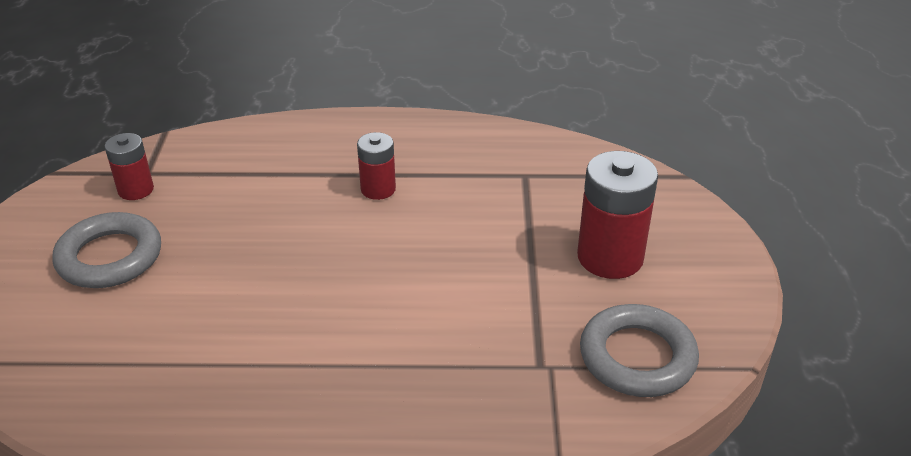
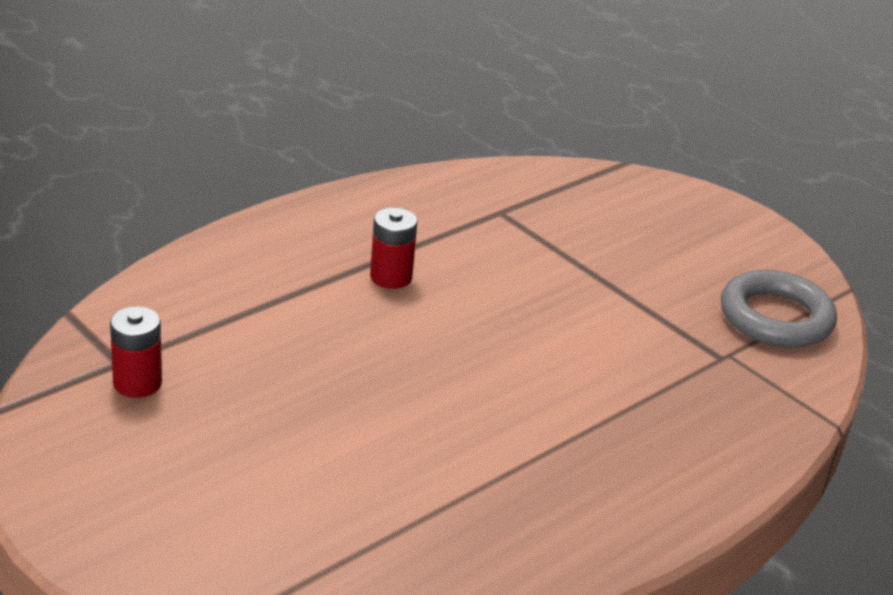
camera: 45 degrees left, 5 degrees down
grey ring [52,212,161,288] -> none
red battery [577,151,658,279] -> none

